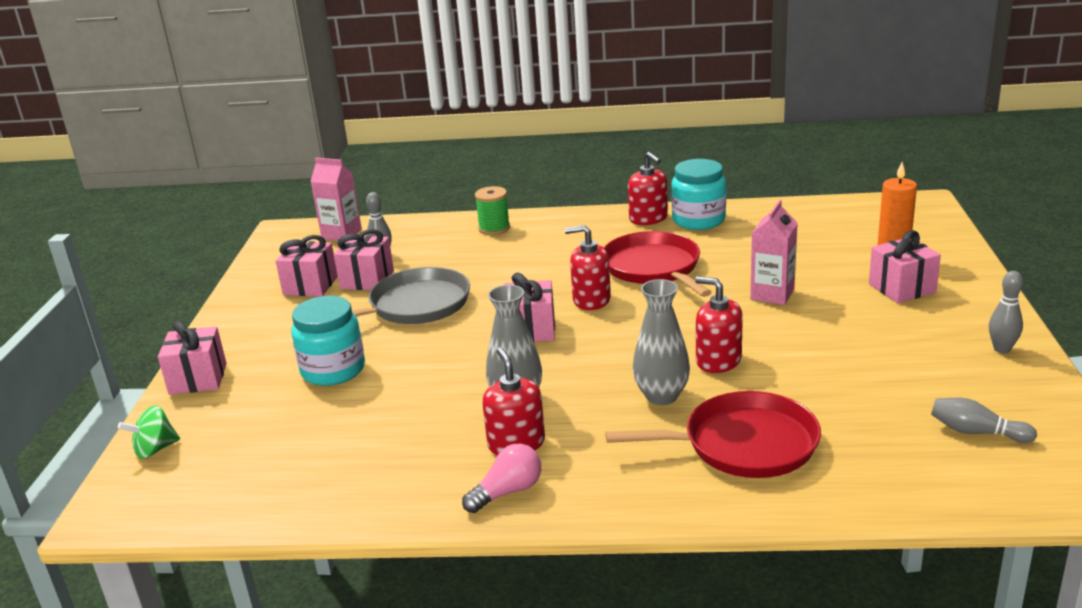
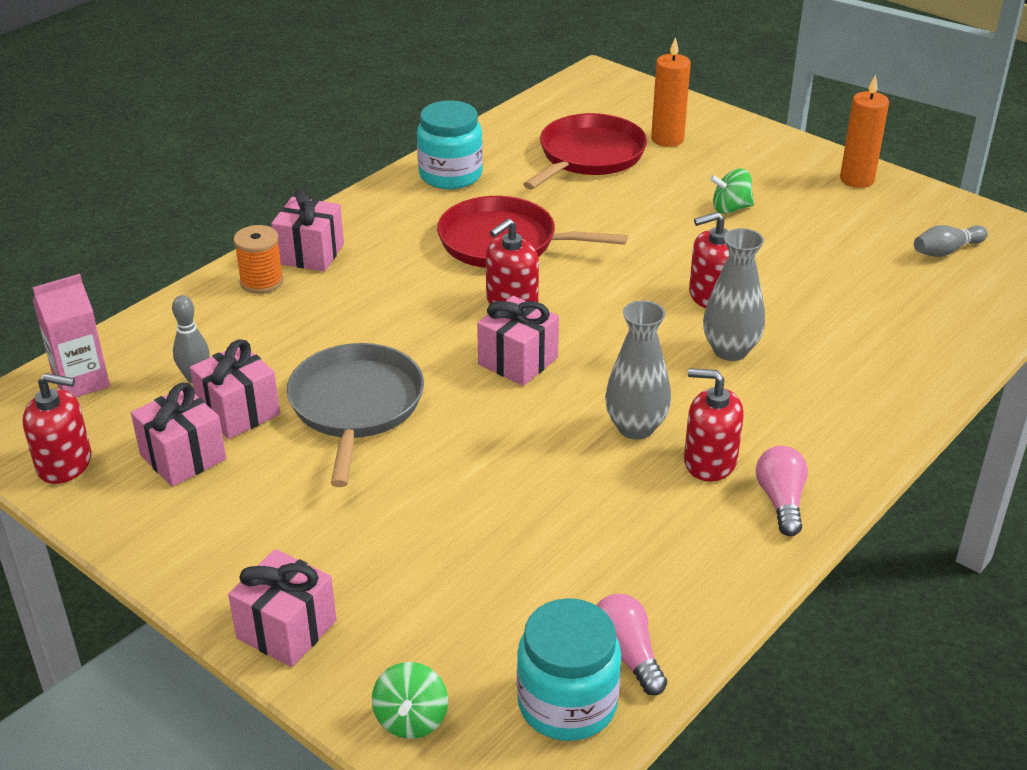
camera: 55 degrees left, 10 degrees up
turquoise jar [291,296,365,386] -> turquoise jar moved to [517,598,621,741]
green spool [475,186,510,235] -> orange spool [233,225,284,294]
red pan [605,391,821,478] -> red pan moved to [523,113,647,190]
red soap dispenser [628,152,668,225] -> red soap dispenser moved to [22,373,91,484]
pink carton [750,200,798,305] -> none
pink gift [869,230,941,303] -> pink gift moved to [271,189,344,272]
grey bowling pin [989,271,1023,353] -> orange candle [840,75,889,188]
none -> pink light bulb [596,594,667,695]
none -> green spinning top [710,169,754,214]

